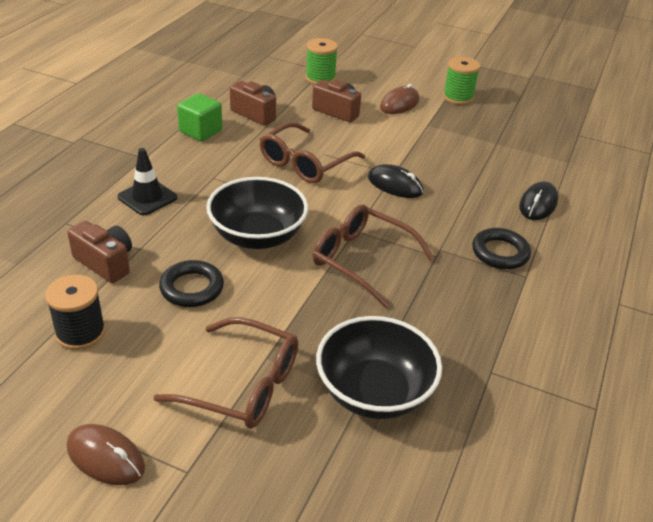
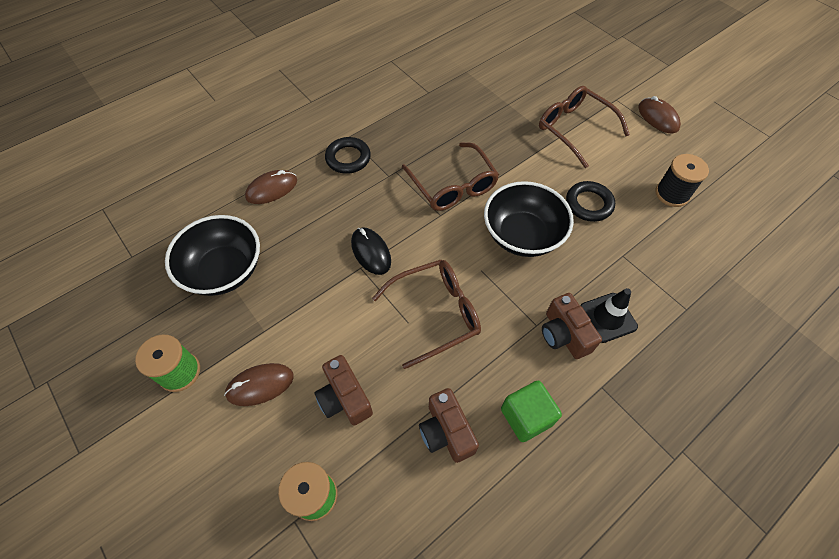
camera: 150 degrees left, 20 degrees up
brown camera [67,221,132,283] -> brown camera moved to [542,293,602,359]
black bowl [316,316,442,419] -> black bowl moved to [165,215,260,296]
black mouse [519,181,558,220] -> brown mouse [245,170,297,204]

